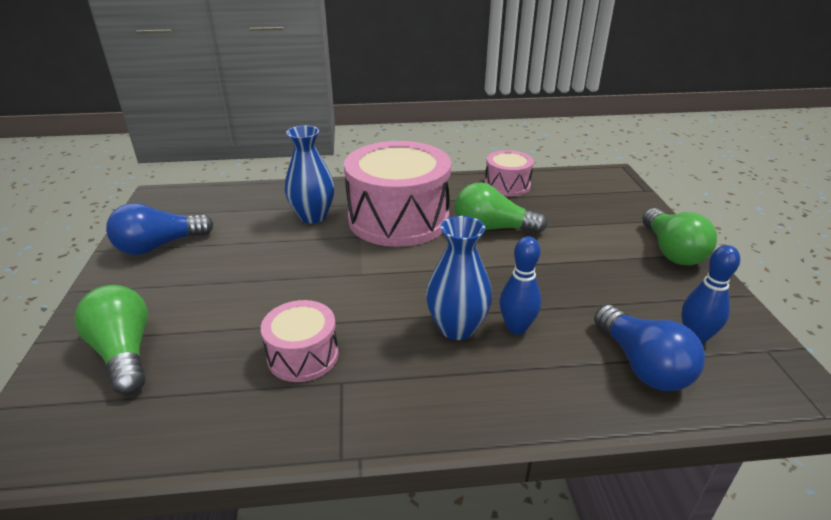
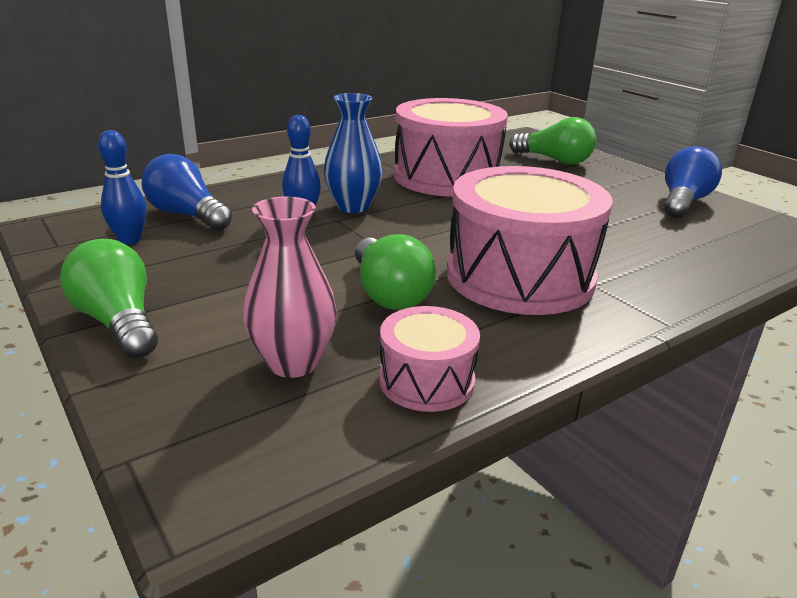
camera: 150 degrees right, 5 degrees down
pink drum [261,300,339,382] -> pink drum [394,98,508,197], size x2.00
blue vase [285,126,335,223] -> none
green light bulb [455,183,547,234] -> green light bulb turned 90 degrees clockwise [355,234,436,310]
none -> pink vase [243,196,337,378]

